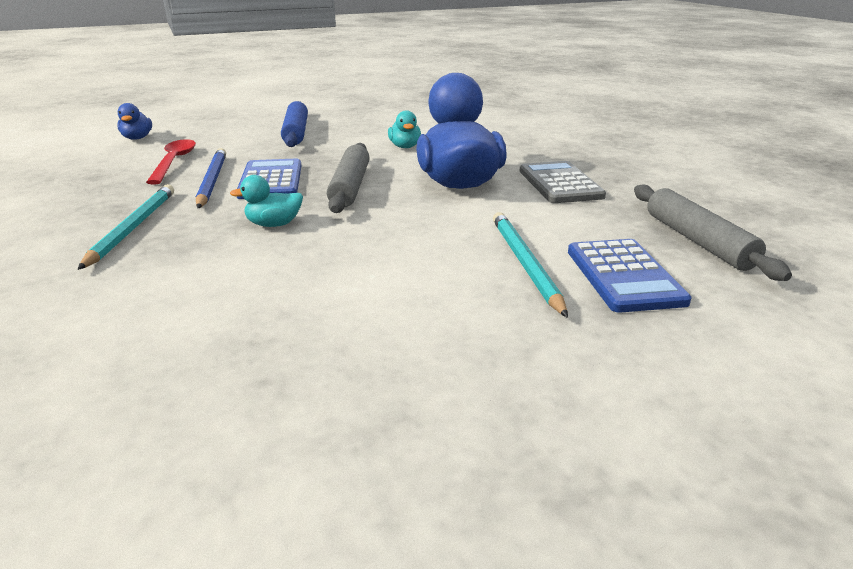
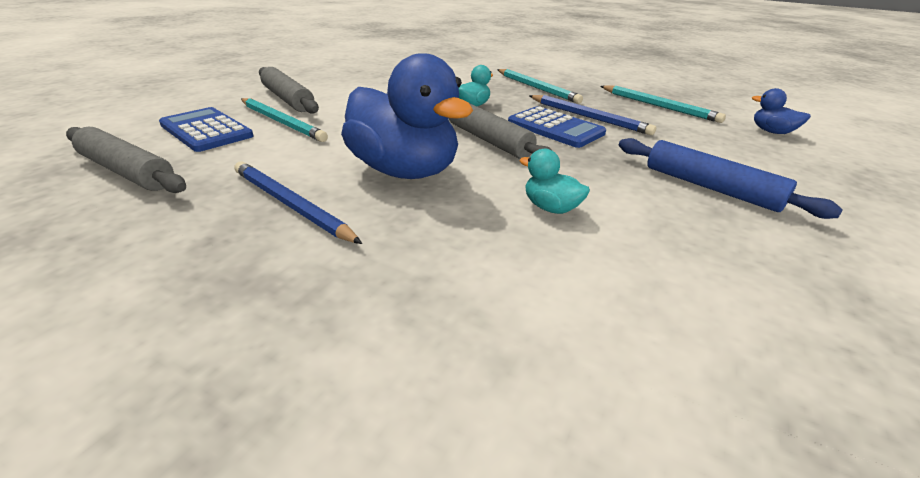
camera: 140 degrees right, 5 degrees up
red spoon [146,139,196,185] -> none
grey calculator [520,161,606,203] -> blue pencil [234,161,362,244]
none -> grey rolling pin [259,67,319,114]
none -> turquoise pencil [601,85,726,123]

